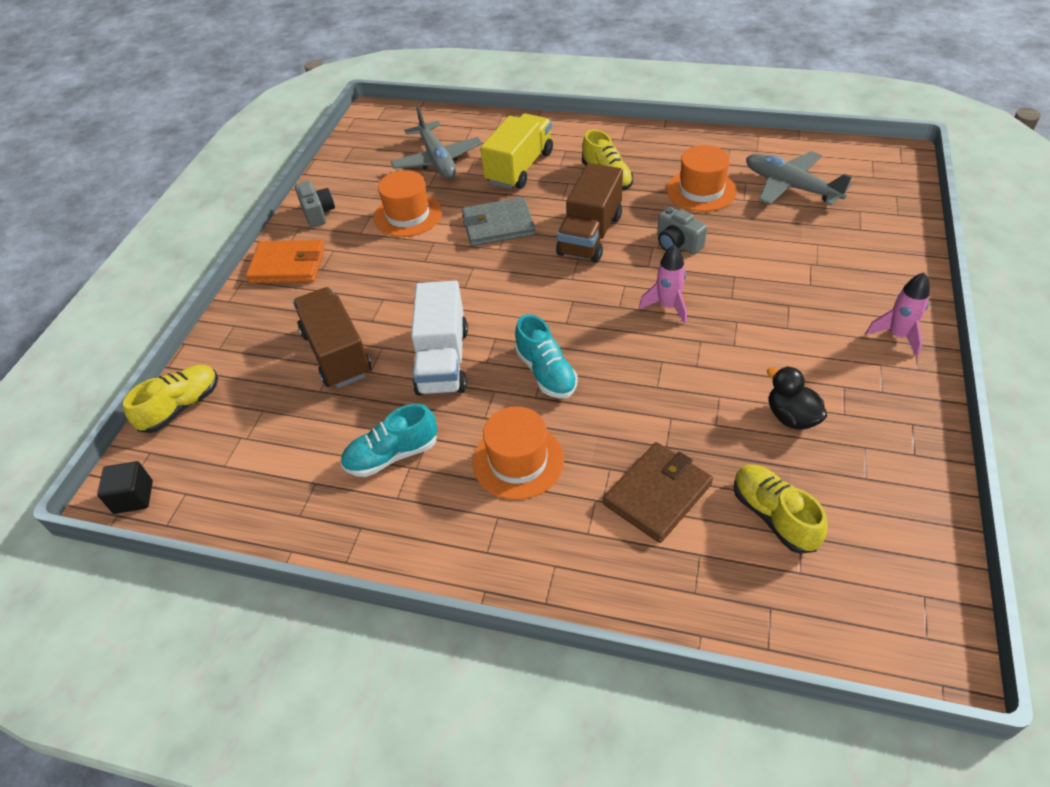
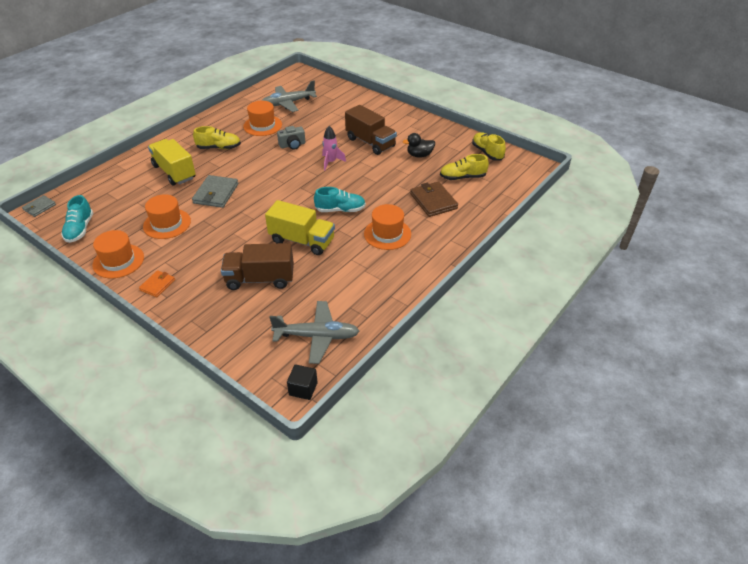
camera: 70 degrees left, 5 degrees down
yellow shoe [123,365,218,433] -> yellow shoe moved to [472,132,506,160]
orange wallet [246,240,325,283] -> orange wallet [139,270,175,297], size x0.59
grey camera [295,180,335,228] -> orange hat [92,230,144,278]
turquoise shoe [341,404,437,477] -> turquoise shoe moved to [61,195,93,243]
grey plane [391,107,482,179] -> grey plane moved to [269,301,360,364]
white truck [411,281,468,396] -> yellow truck [265,200,335,255]
brown truck [556,163,623,263] -> brown truck moved to [345,105,397,155]
pink rocket [866,272,930,357] -> none
none -> grey wallet [22,195,56,217]

